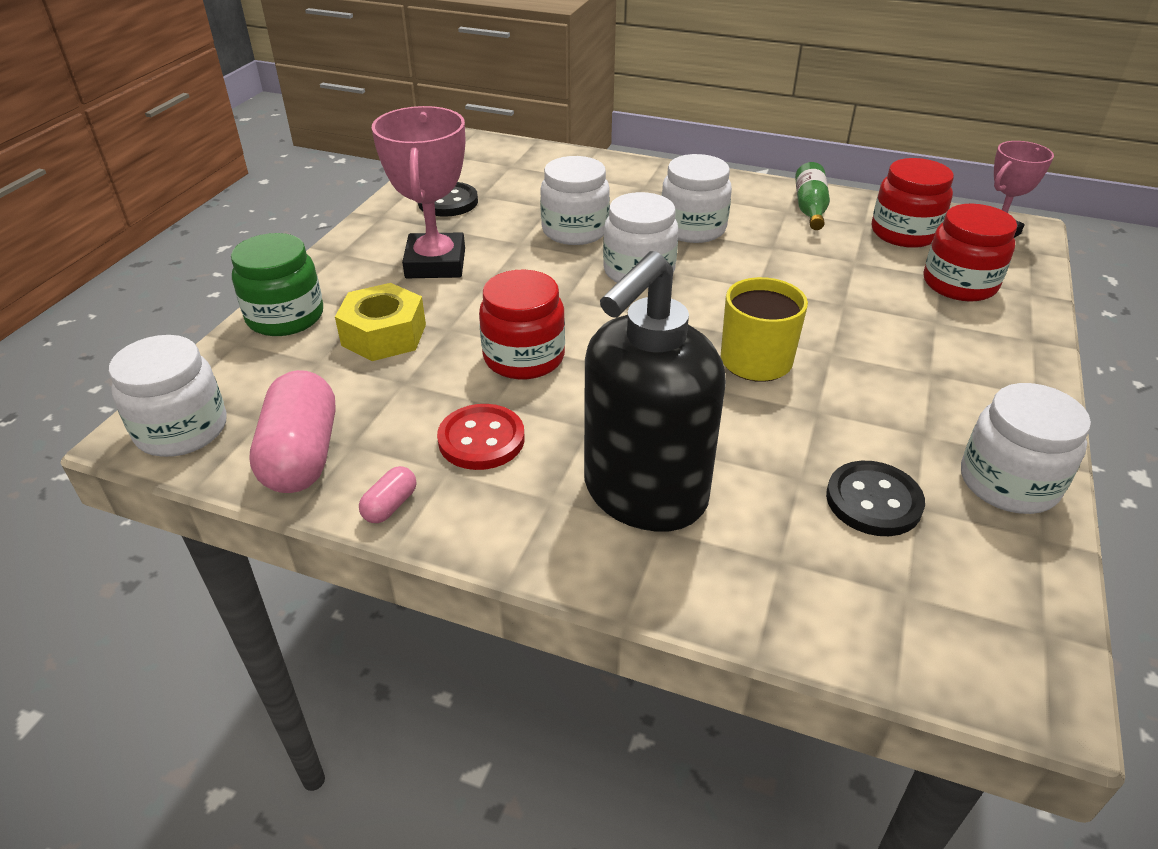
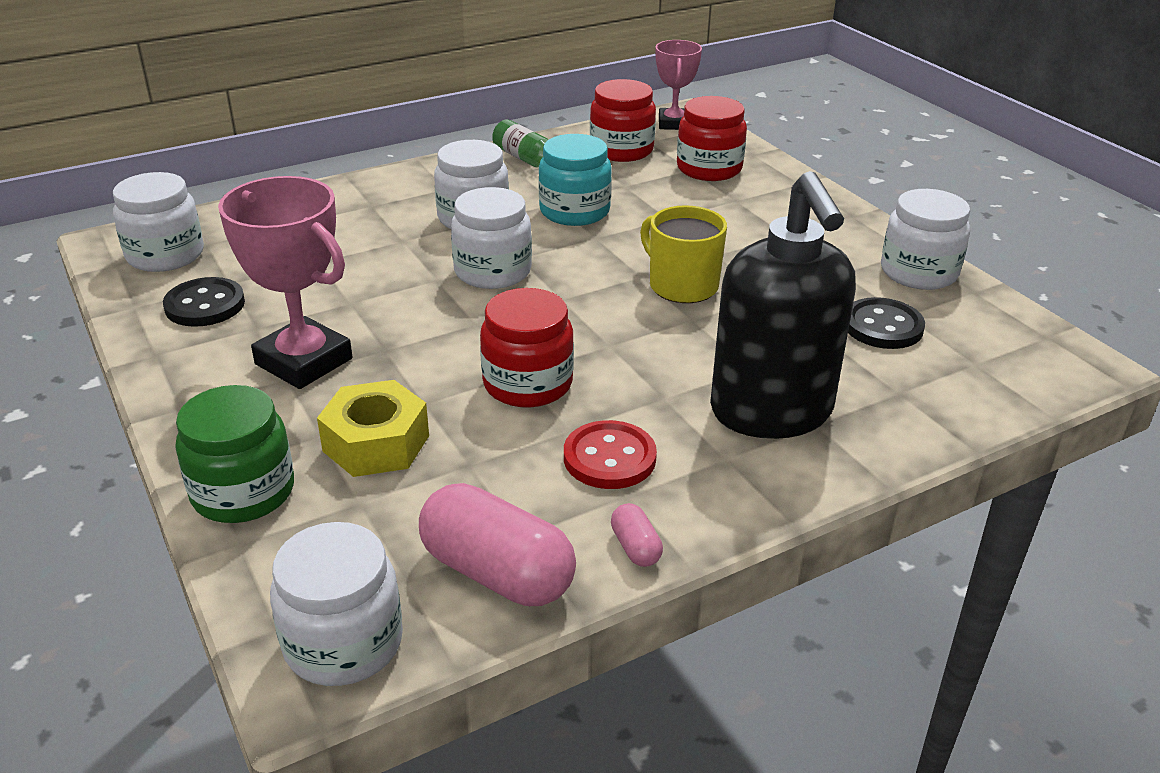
camera: 50 degrees left, 5 degrees down
white jar [540,156,610,245] -> white jar moved to [113,172,204,272]
none -> turquoise jar [538,134,612,226]

